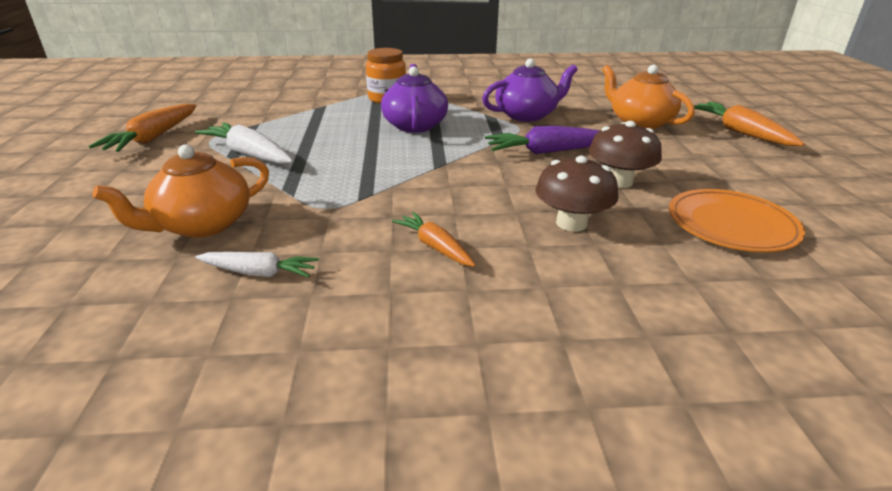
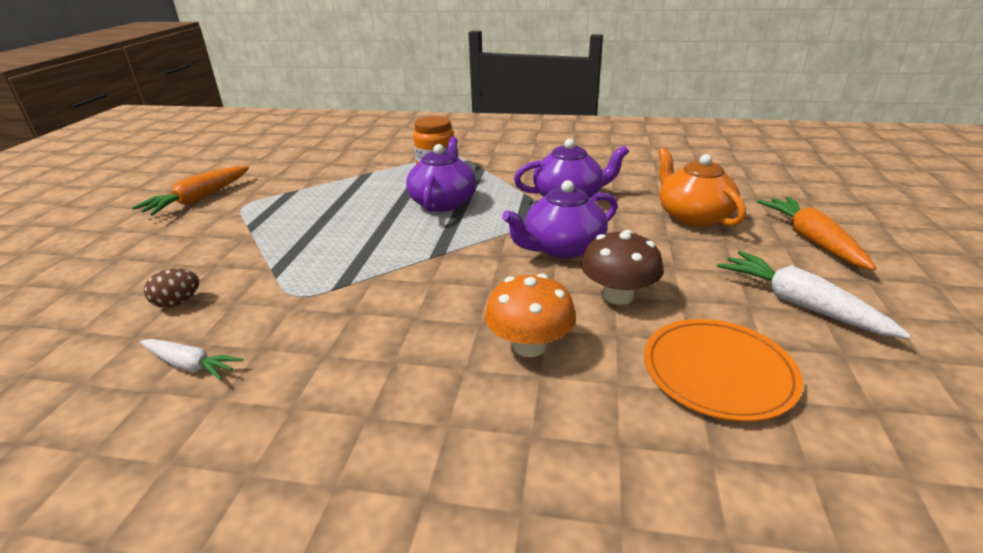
camera: 15 degrees right, 0 degrees up
orange teapot [92,144,269,238] -> brown egg [144,269,199,308]
white carrot [195,122,293,164] -> white carrot moved to [717,251,911,339]
orange carrot [392,212,475,267] -> none
purple carrot [485,126,600,154] -> purple teapot [502,180,618,259]
brown mushroom [535,156,618,231] -> orange mushroom [485,273,576,357]

